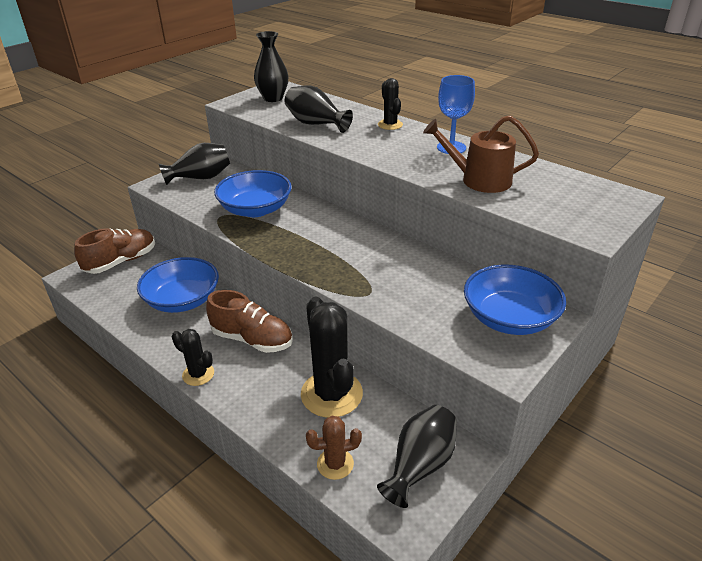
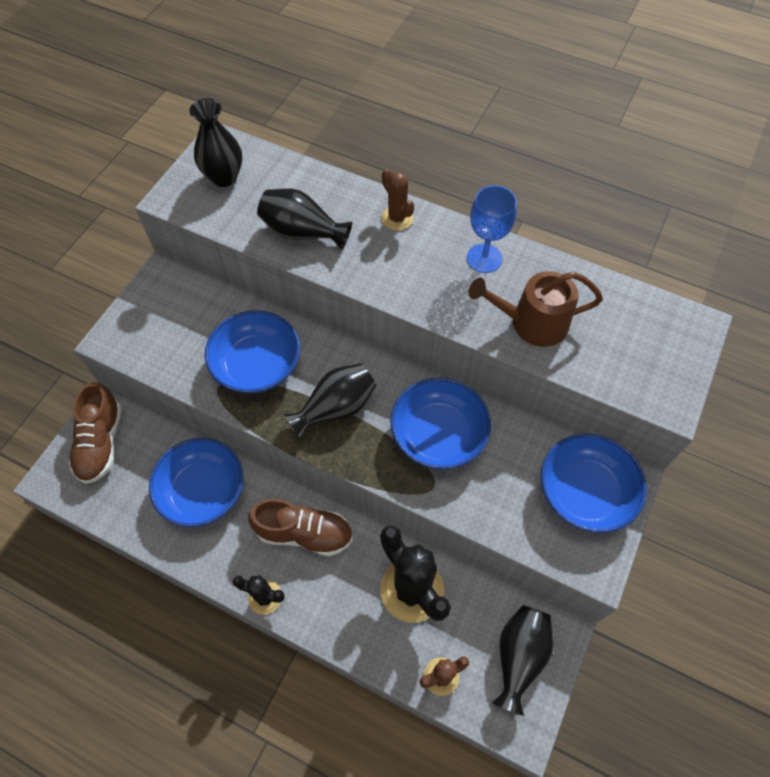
camera: 15 degrees left, 25 degrees up
brown shoe [74,228,155,274] -> brown shoe turned 150 degrees clockwise [69,382,122,484]
black vase [159,143,230,185] -> black vase moved to [284,363,377,440]
black cactus [378,78,403,130] -> brown cactus [381,169,414,231]
none -> blue bowl [391,378,491,469]

